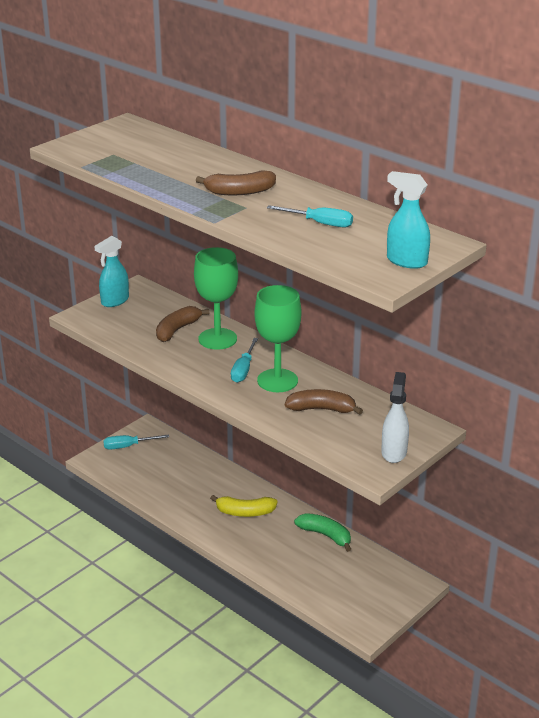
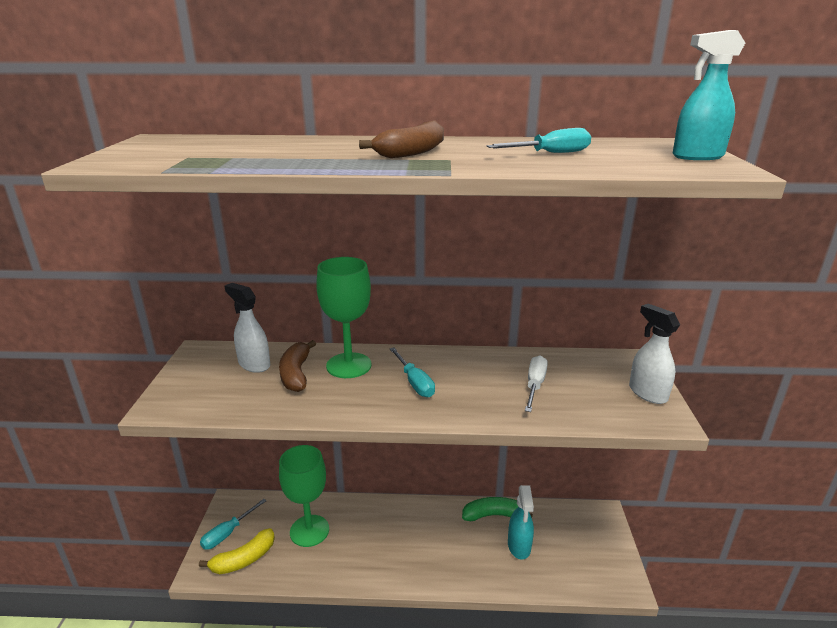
camera: 40 degrees left, 5 degrees down
turquoise spray bottle [94,236,129,307] -> turquoise spray bottle moved to [508,485,534,560]
yellow banana [210,495,277,517] -> yellow banana moved to [199,528,275,574]
green goblet [254,285,301,392] -> green goblet moved to [279,445,329,547]
brown banana [285,389,363,415] -> white screwdriver [525,355,548,412]
none -> white spray bottle [225,283,270,373]

